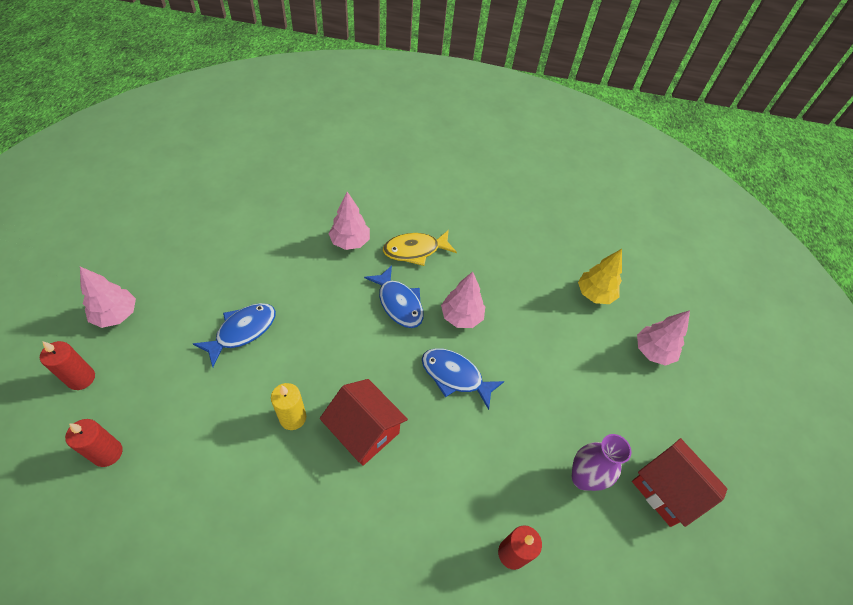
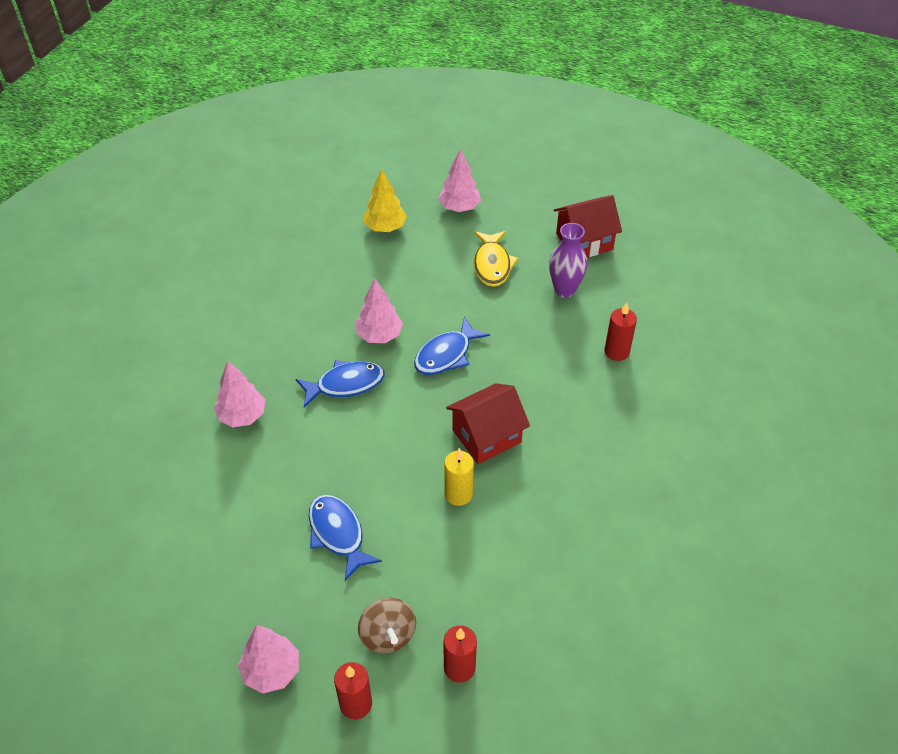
camera: 70 degrees left, 5 degrees down
yellow fish [383,230,457,266] -> yellow fish moved to [474,231,519,287]
none -> brown spinning top [358,598,416,653]

